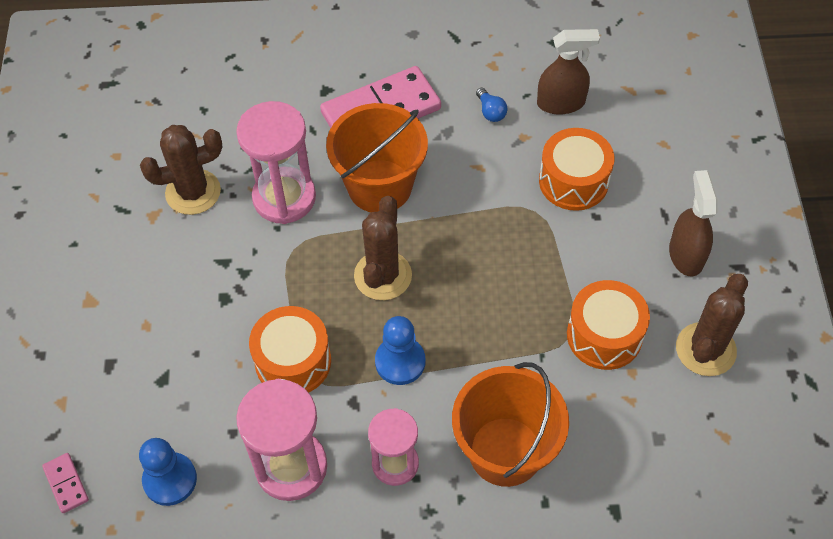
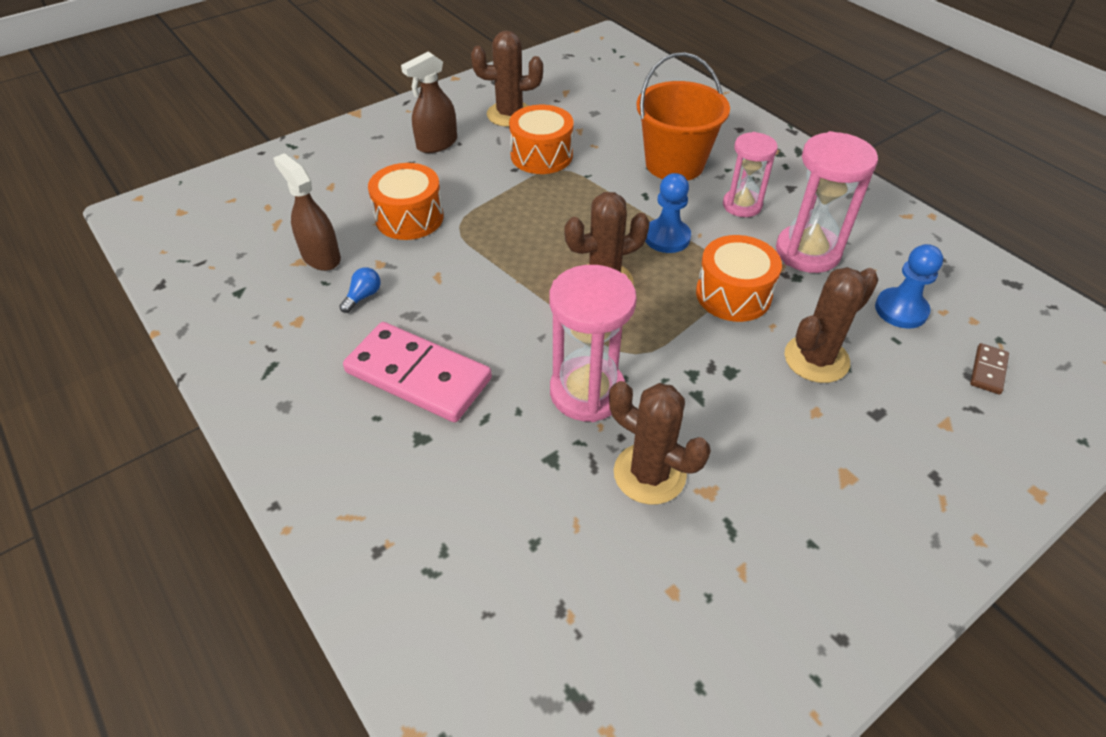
camera: 125 degrees left, 10 degrees down
pink domino [42,453,89,513] -> brown domino [970,343,1009,395]
orange bucket [326,103,428,212] -> none
none -> brown cactus [784,267,879,383]

